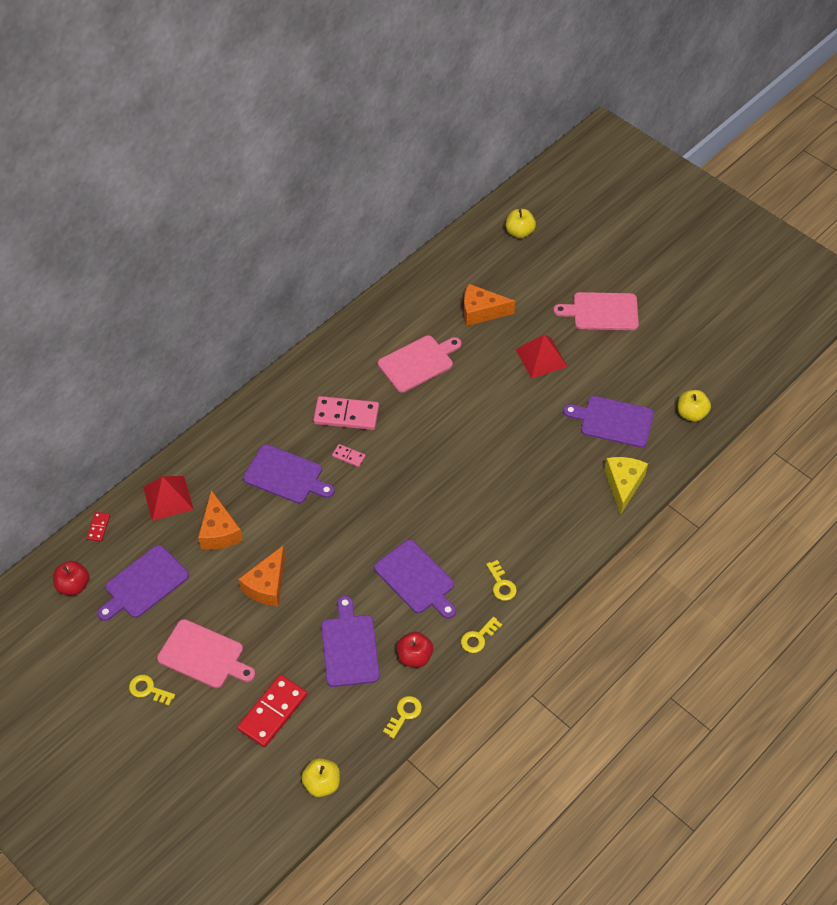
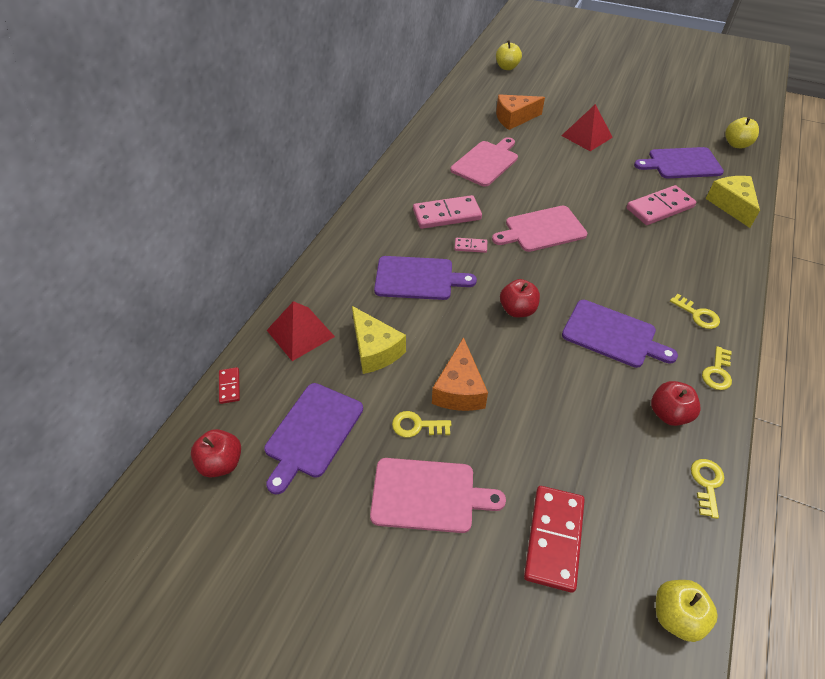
camera: 20 degrees left, 5 degrees down
yellow key [129,675,175,706] -> yellow key moved to [392,411,451,437]
orange cheese [198,490,243,550] -> yellow cheese [352,306,406,374]
purple cutting board [321,596,380,687] -> none
pink cutting board [553,292,639,330] -> pink cutting board moved to [492,206,587,252]
none -> red apple [500,279,540,317]
none -> pink domino [626,185,696,225]

